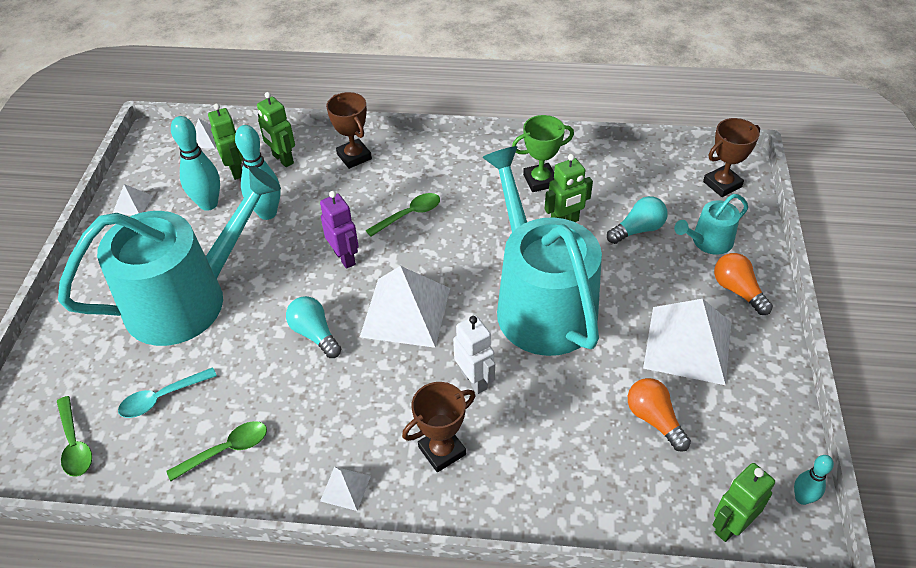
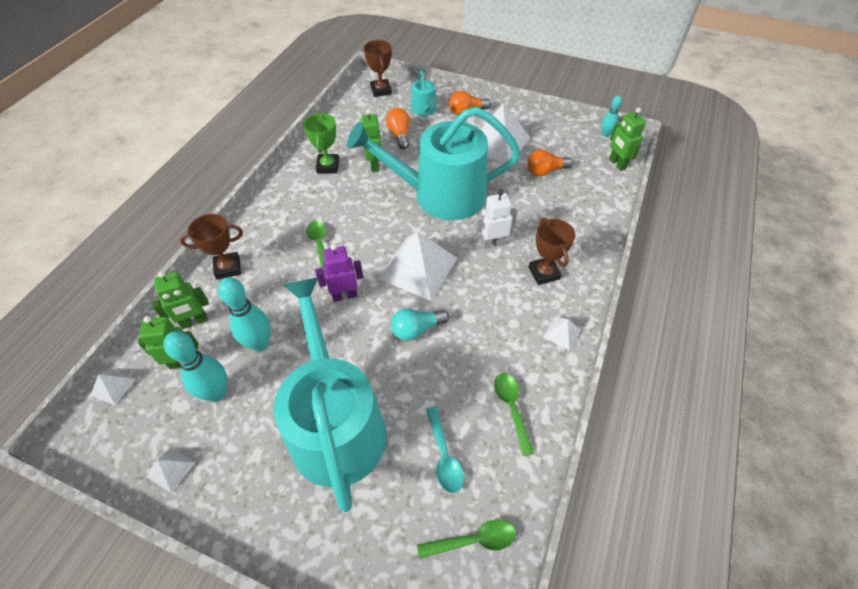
camera: 75 degrees left, 5 degrees up
turquoise light bulb [607,196,668,244] -> orange light bulb [386,108,410,149]

